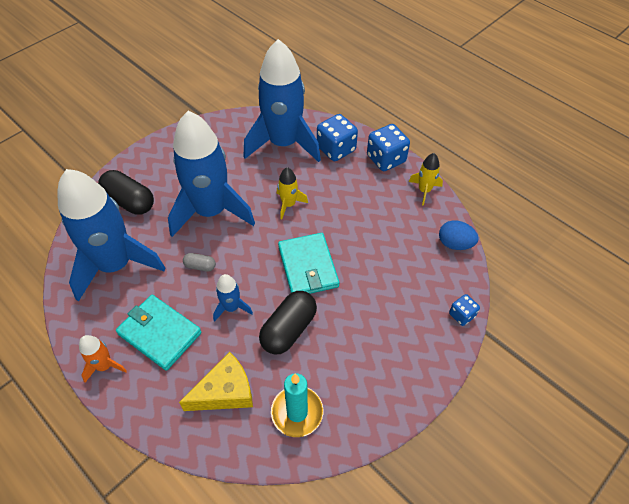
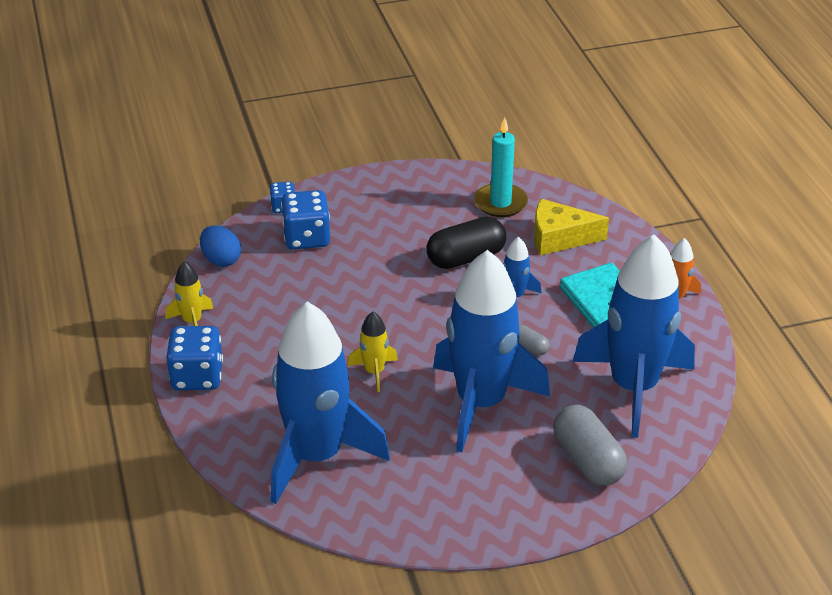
camera: 150 degrees left, 15 degrees down
black capsule [98,170,154,215] -> grey capsule [553,405,627,486]
turquoise wallet [278,233,339,294] -> none
blue dice [317,114,358,161] -> blue dice moved to [281,190,330,250]

